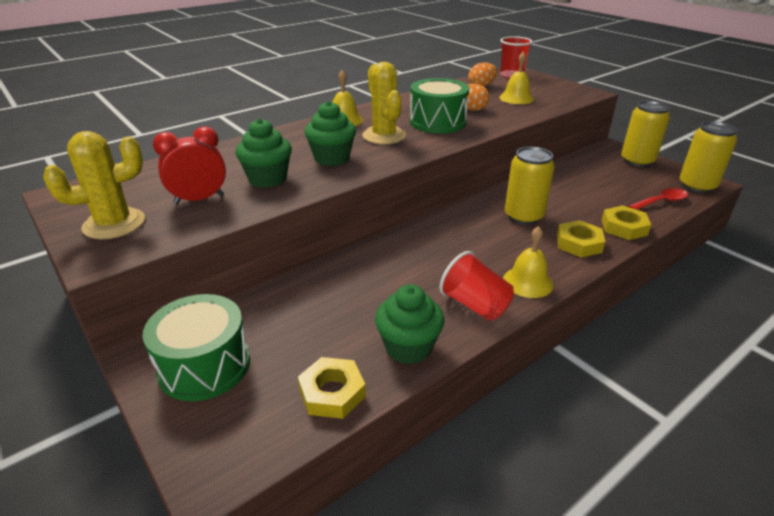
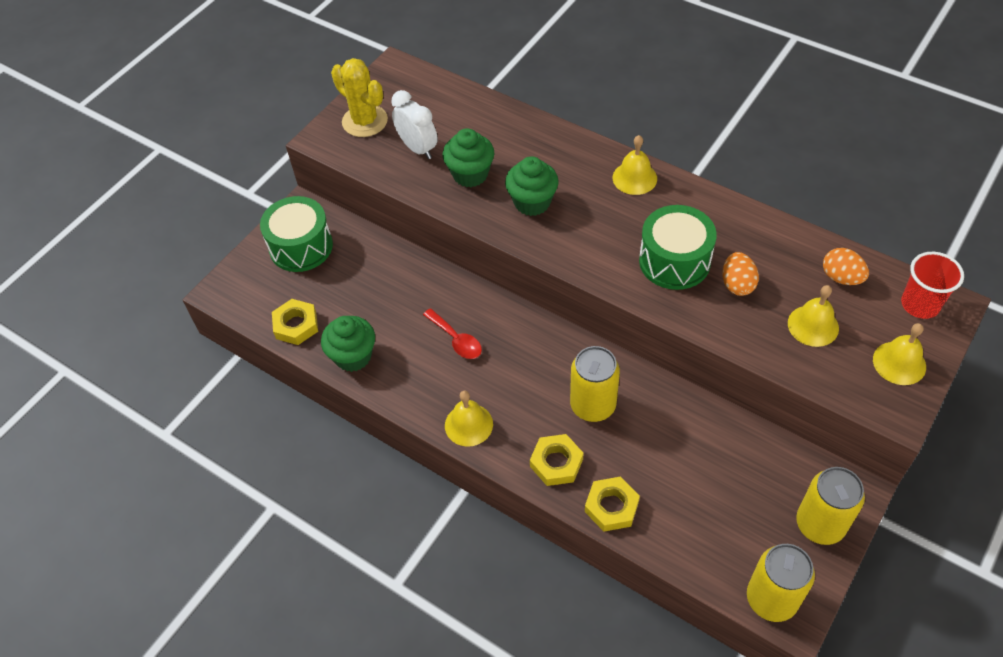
camera: 75 degrees right, 20 degrees up
red clock [153,126,226,204] -> white clock [391,90,438,159]
yellow cactus [362,62,406,144] -> none
red cup [440,251,514,321] -> none
red spoon [628,188,688,210] -> red spoon moved to [423,309,482,359]
none -> yellow bell [873,323,926,385]

